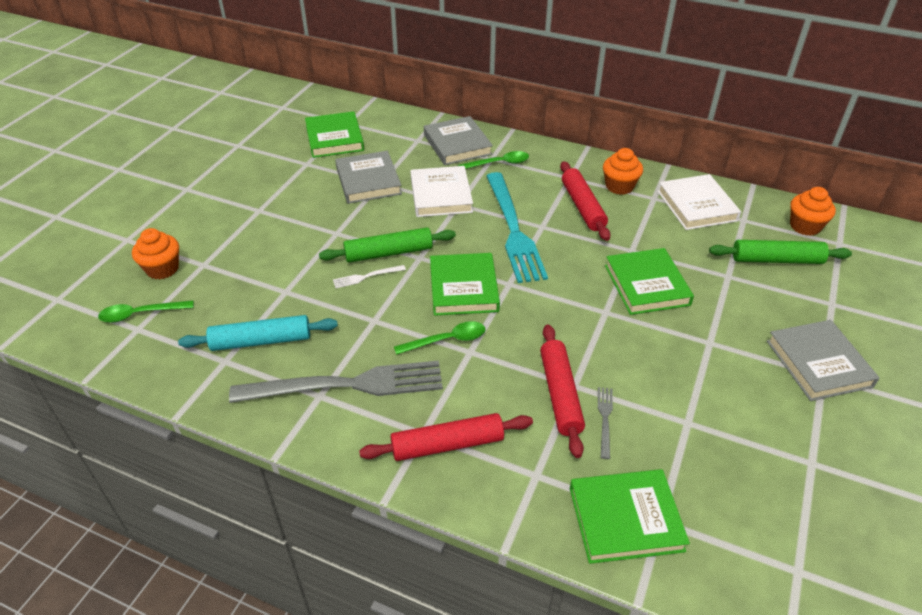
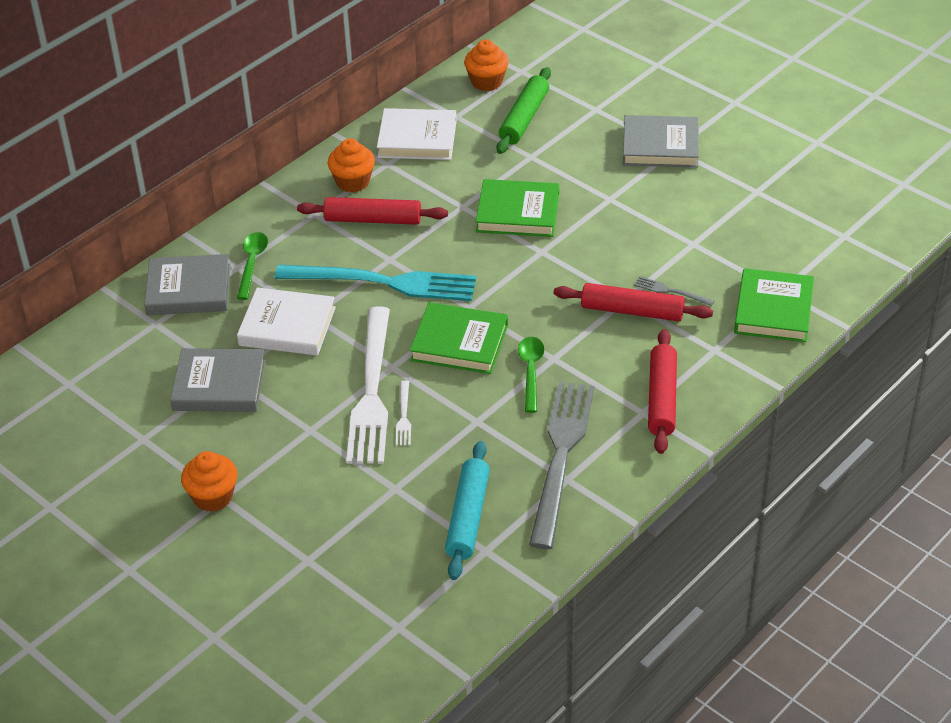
camera: 70 degrees left, 0 degrees up
green spoon [98,300,194,323] -> none
orange cupcake [132,228,179,280] -> orange cupcake moved to [181,451,237,512]
green book [305,111,364,158] -> none
green rolling pin [319,227,456,263] -> white fork [346,307,390,464]

